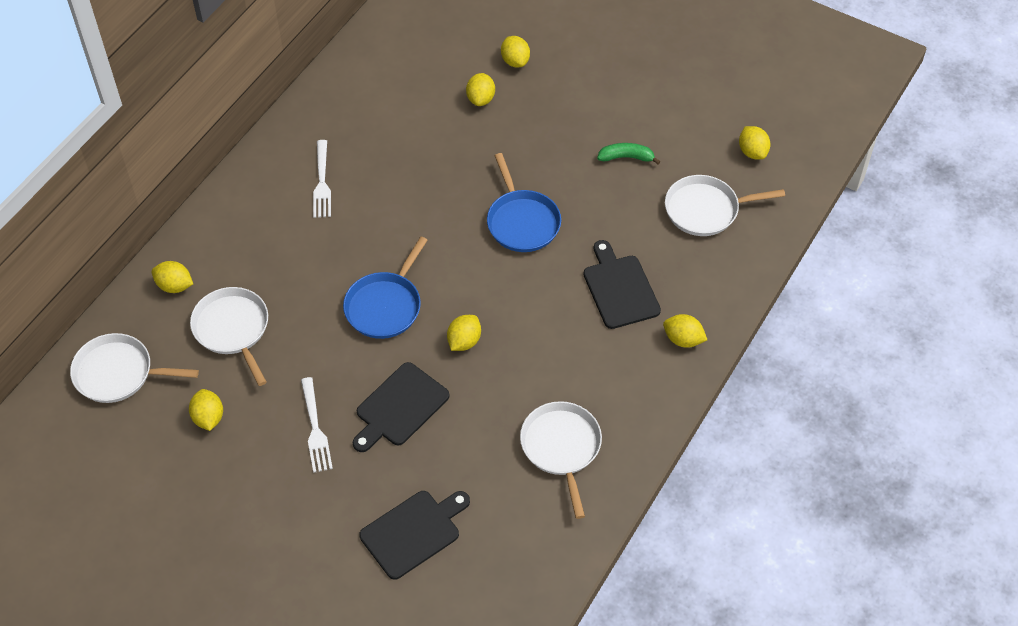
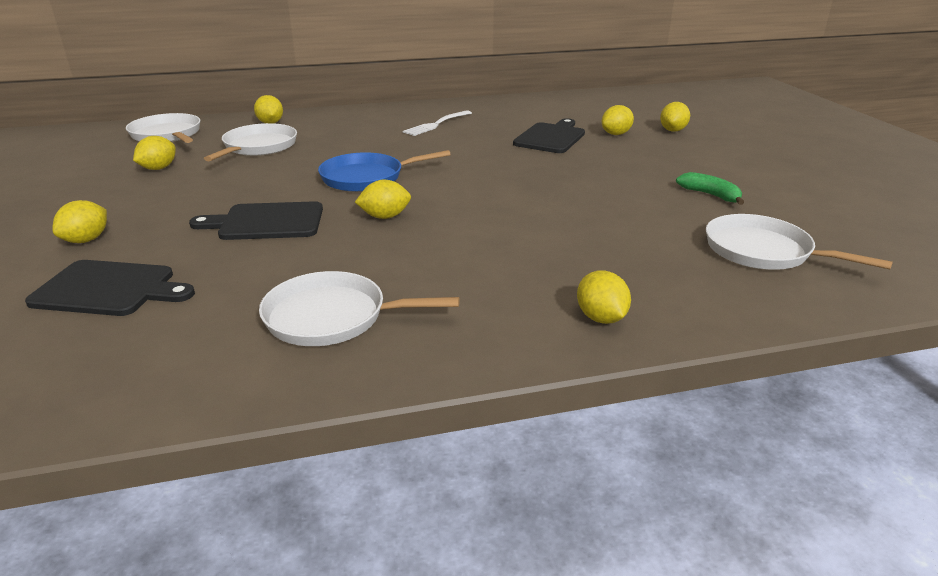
camera: 45 degrees right, 25 degrees down
white fork [301,377,333,473] -> none
blue pan [487,153,561,252] -> none
white pan [520,401,602,519] -> white pan turned 120 degrees counterclockwise [259,271,460,346]
black cutting board [583,240,661,329] -> black cutting board moved to [513,118,585,153]
yellow lemon [739,126,770,159] -> yellow lemon moved to [52,200,107,243]

